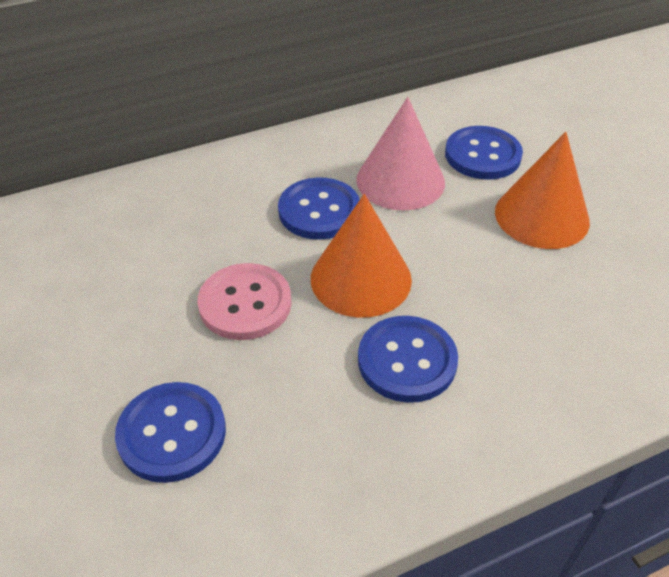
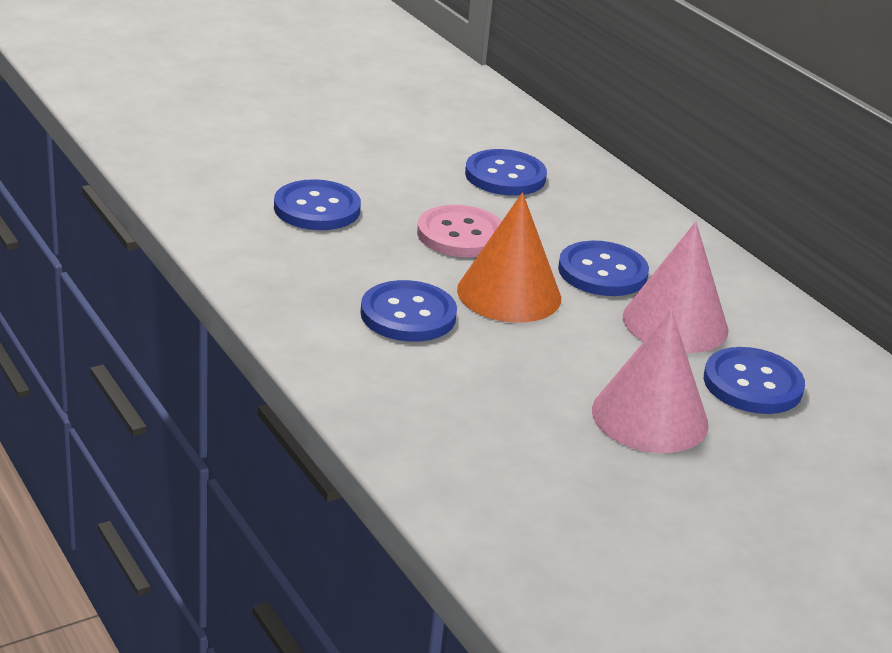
camera: 80 degrees right, 15 degrees down
orange cone [495,132,590,249] -> pink cone [592,309,708,453]
none -> blue button [465,149,547,195]

